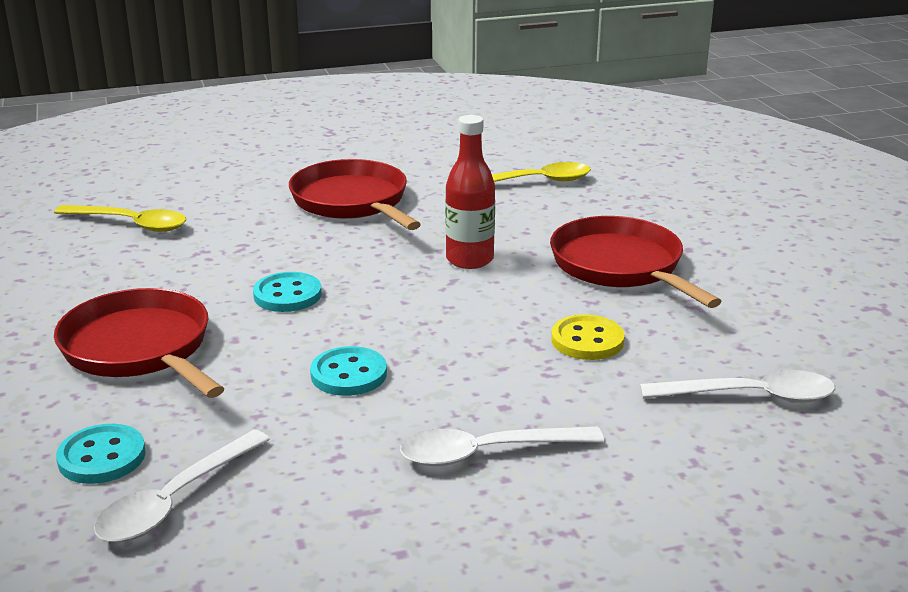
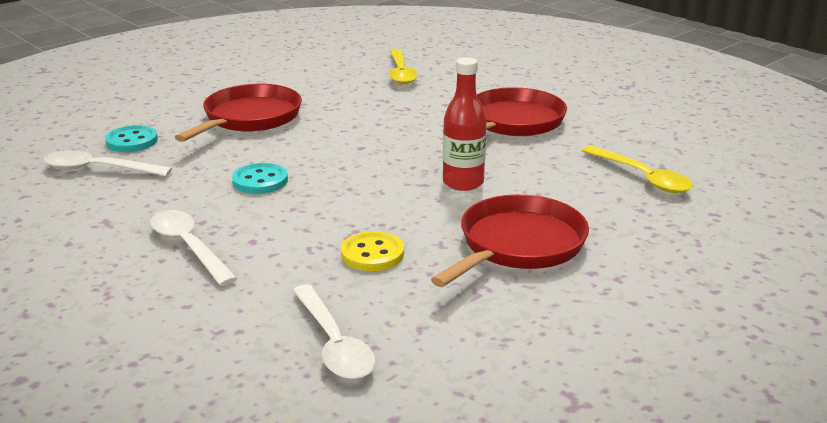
camera: 65 degrees right, 0 degrees up
turquoise button [253,272,322,312] -> none

